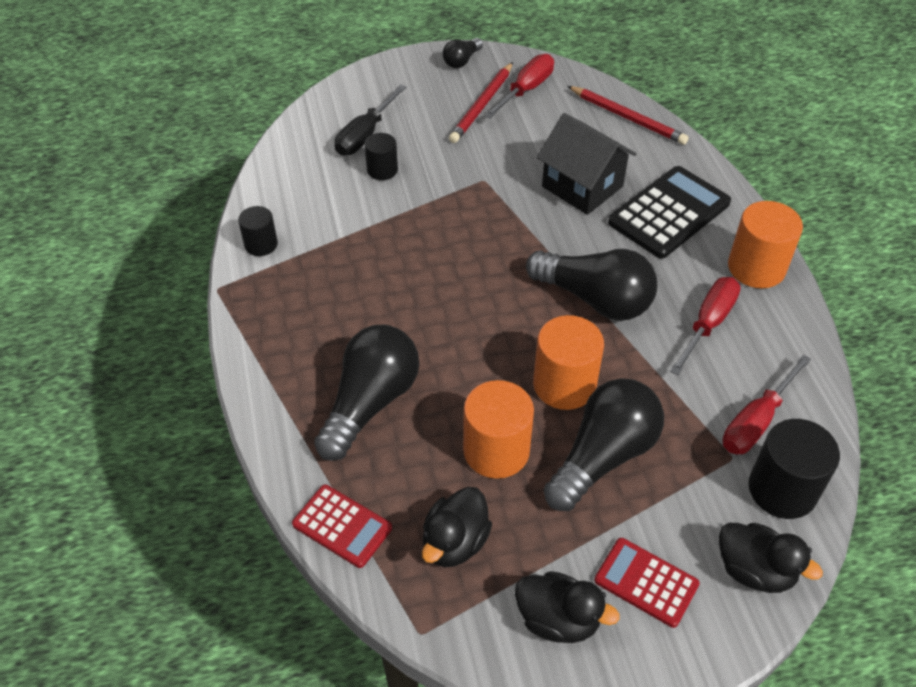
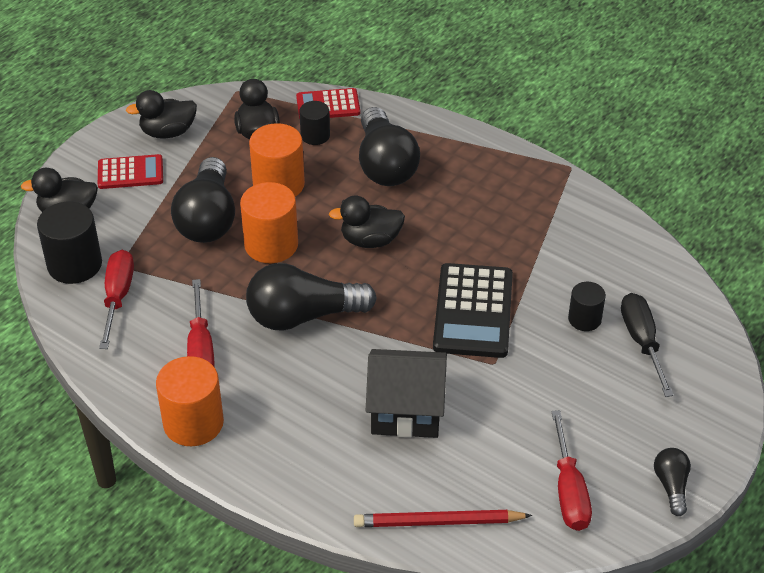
camera: 140 degrees right, 5 degrees down
black cylinder [238,206,278,256] -> black cylinder moved to [299,101,330,145]
red pencil [449,62,513,143] -> none
black calculator [608,166,731,259] -> black calculator moved to [433,263,513,358]
none -> black duck [329,196,405,248]

